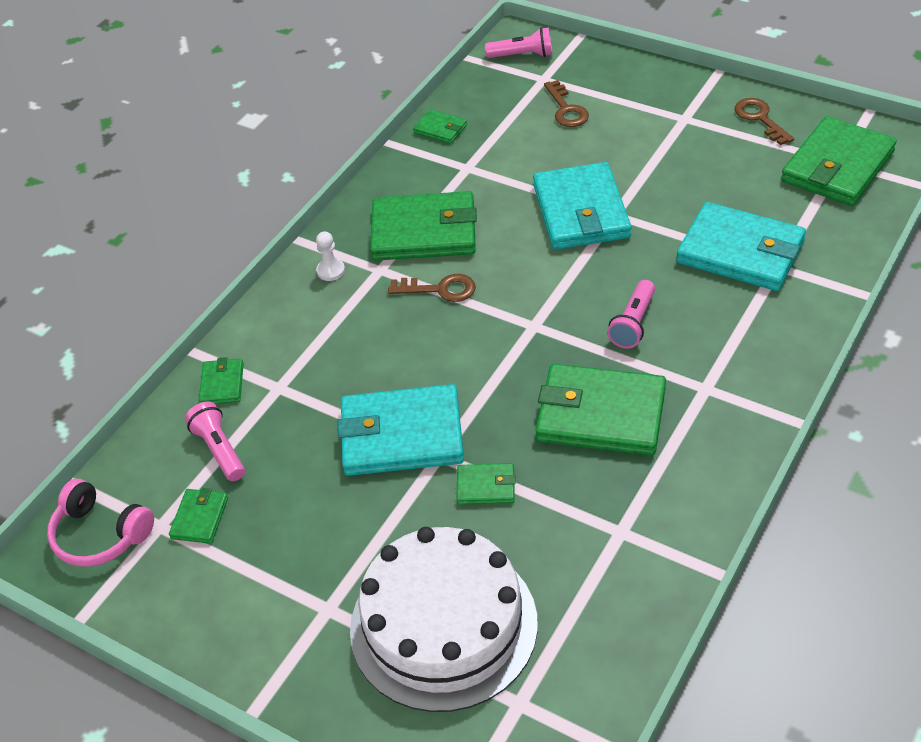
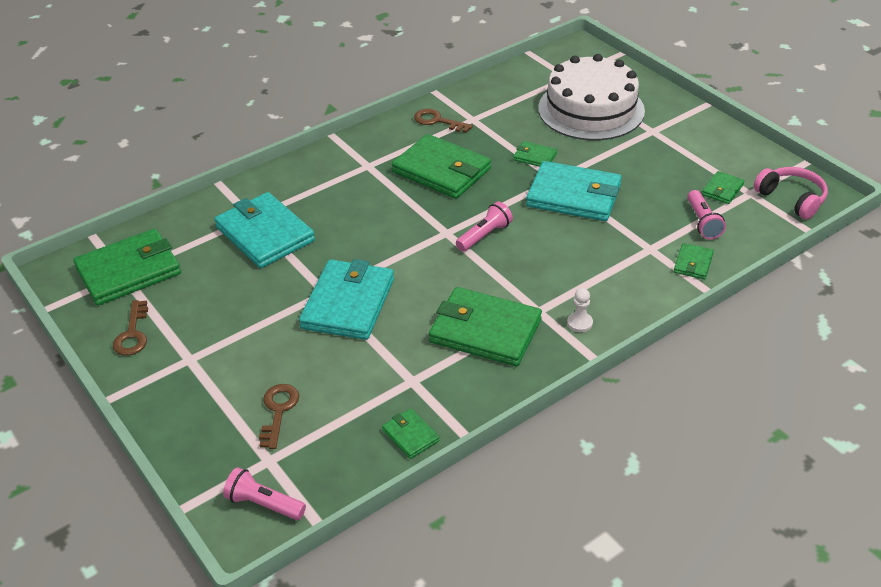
camera: 160 degrees left, 5 degrees down
brown key [388,274,476,302] -> brown key moved to [414,109,473,133]
pink flashlight [607,280,655,349] -> pink flashlight moved to [456,201,513,251]

